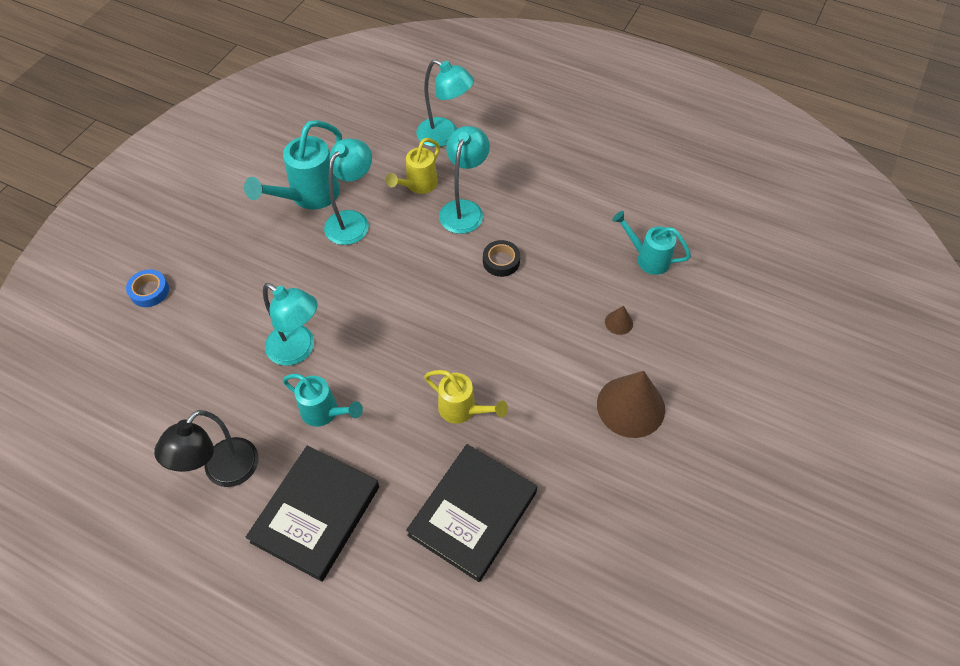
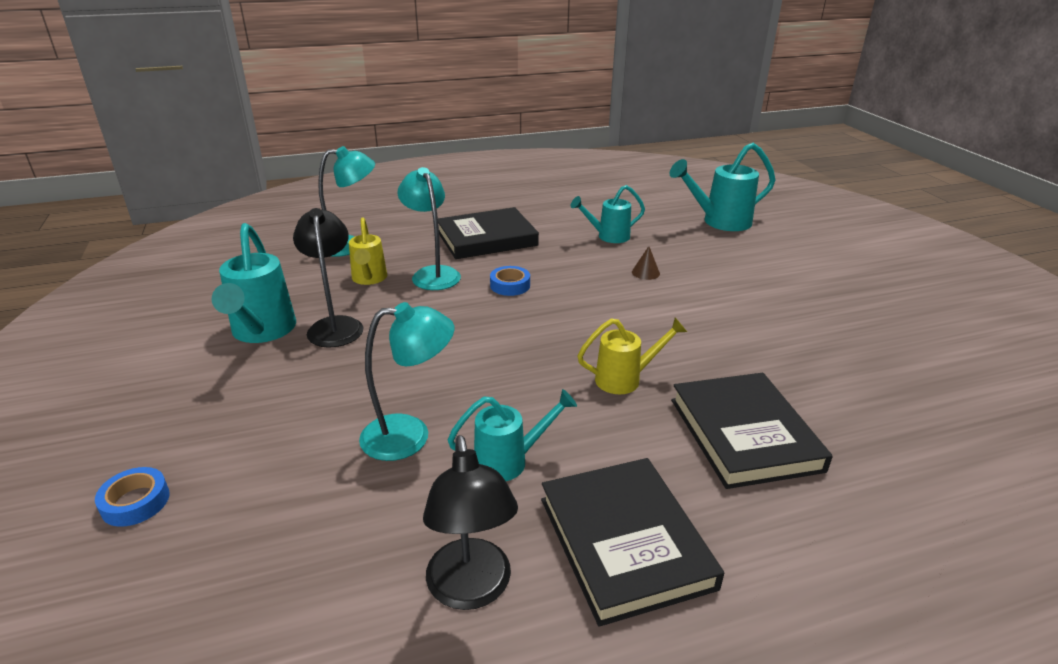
camera: 45 degrees left, 25 degrees down
turquoise lamp [324,138,372,245] -> black lamp [293,208,364,348]
black tape [483,240,520,277] -> blue tape [490,266,530,296]
brown cone [597,371,665,438] -> none
none -> black book [438,207,539,259]
none -> turquoise watering can [670,143,775,231]

